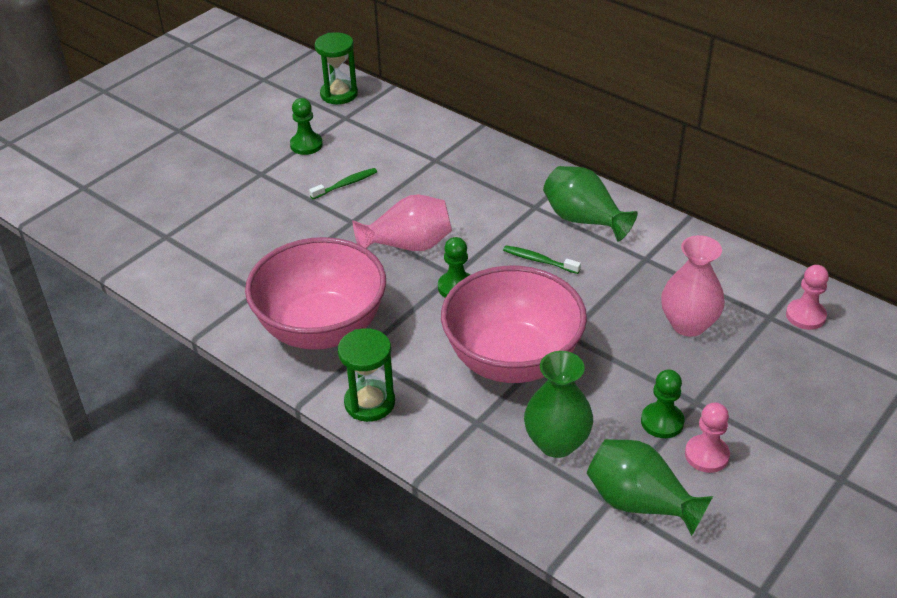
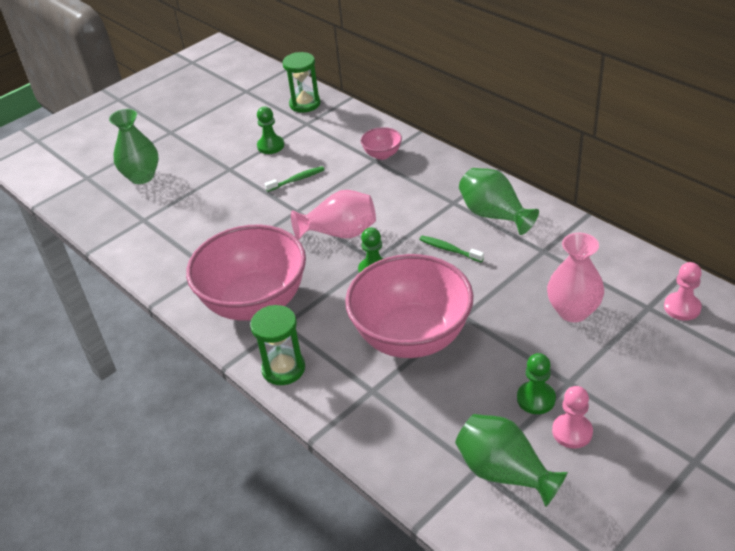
camera: 10 degrees right, 0 degrees up
green vase [524,351,593,458] -> green vase moved to [109,109,159,184]
none -> pink bowl [361,127,402,160]

